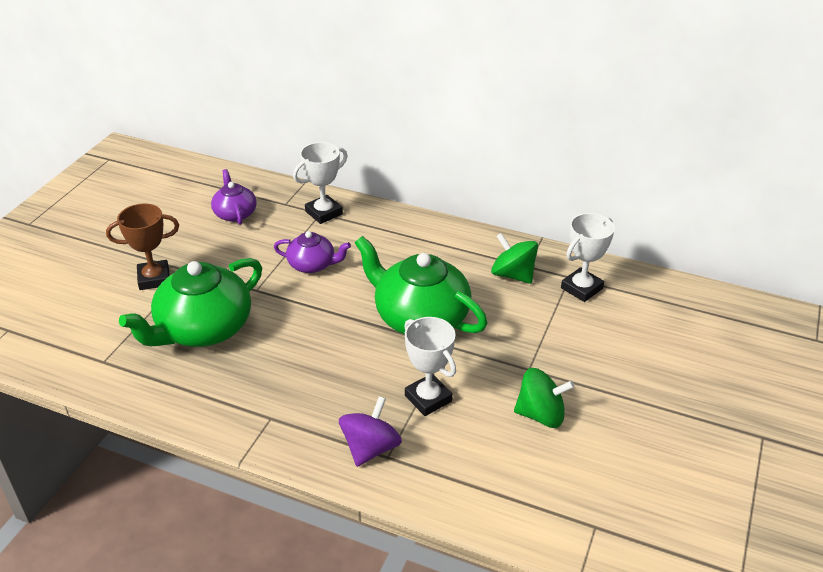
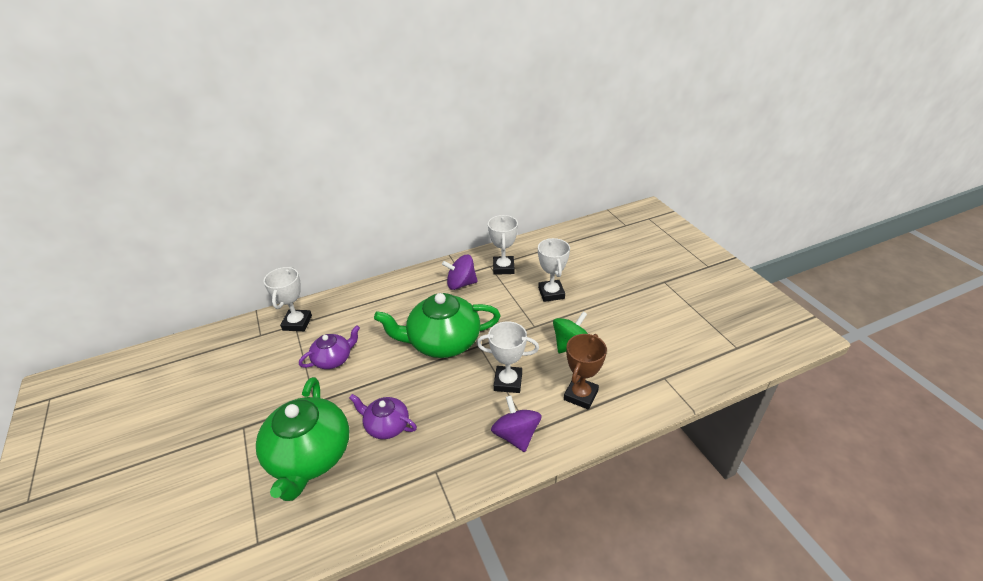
camera: 45 degrees left, 0 degrees up
brown trophy [106,203,179,290] -> brown trophy moved to [564,334,607,410]
purple teapot [211,169,257,225] -> purple teapot moved to [349,394,417,439]
green spinning top [491,233,538,284] -> purple spinning top [442,255,478,290]
none -> white trophy [538,238,570,302]

